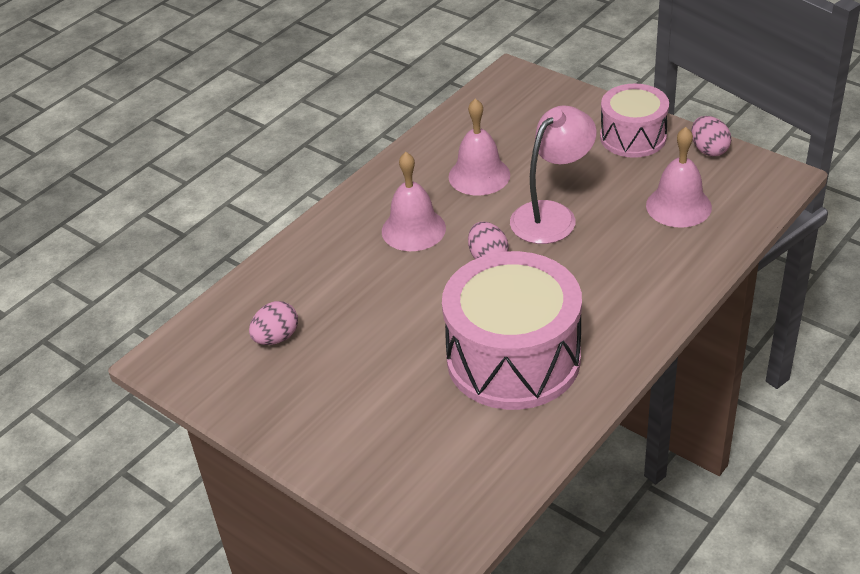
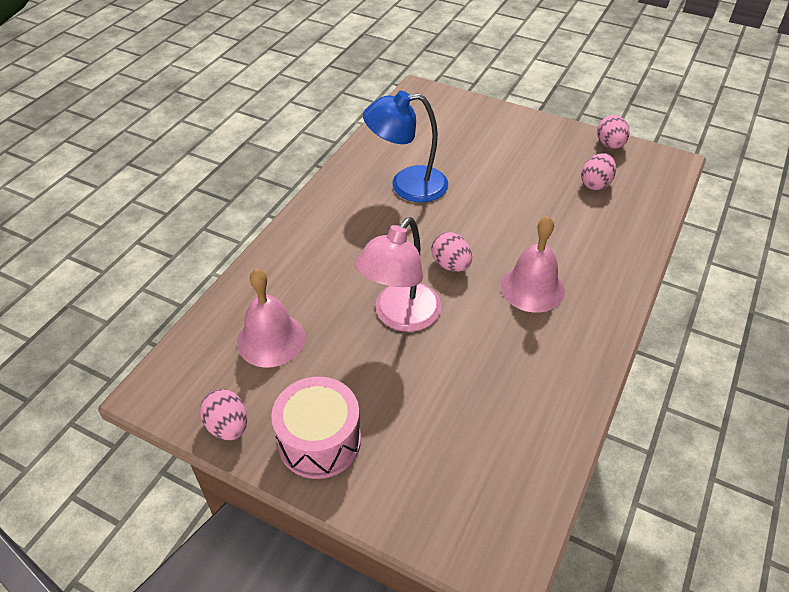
camera: 165 degrees right, 5 degrees up
pink drum [442,251,582,410] -> blue lamp [363,91,448,203]
pink bell [448,98,510,195] -> none
none -> pink egg [597,115,630,149]

